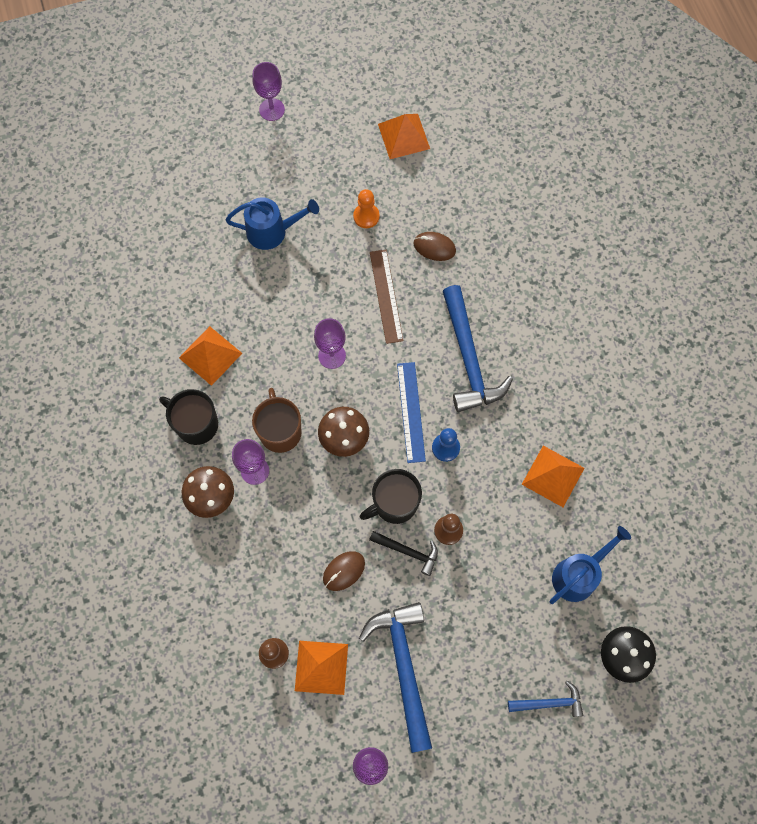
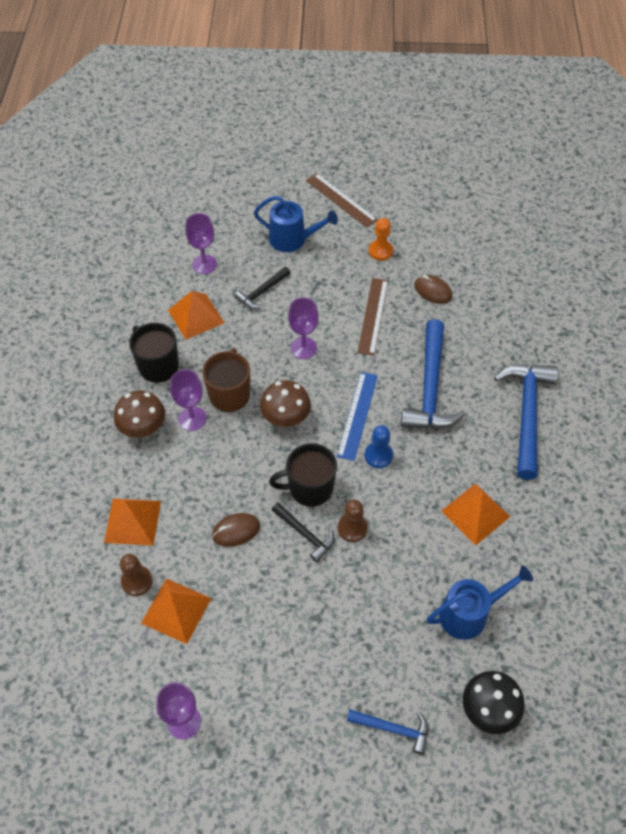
camera: 20 degrees right, 15 degrees down
purple goblet [252,62,285,121] -> purple goblet moved to [185,213,217,274]
blue hammer [359,602,432,753] -> blue hammer moved to [494,364,558,480]
orange pyramid [378,114,430,159] -> orange pyramid moved to [104,498,161,546]
none -> black hammer [235,267,290,309]
none -> brown ruler [306,173,378,228]

